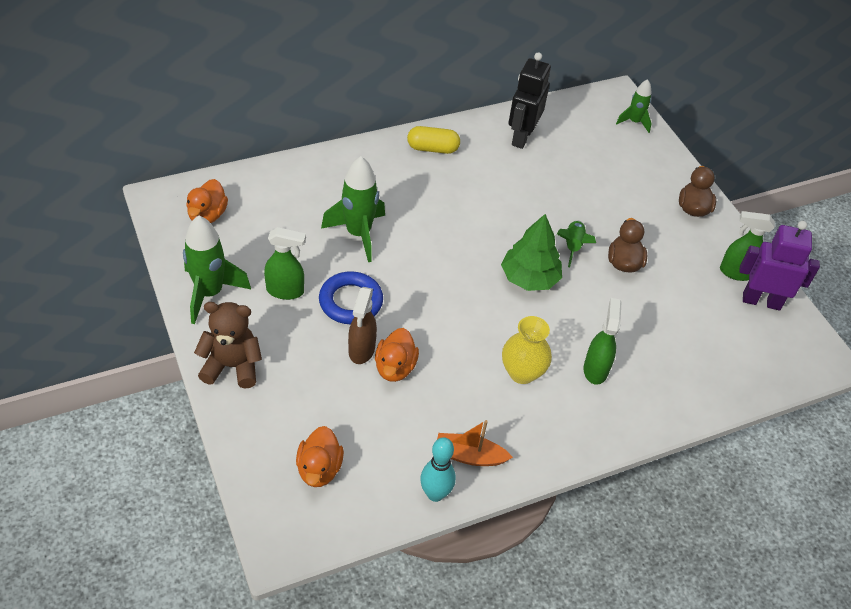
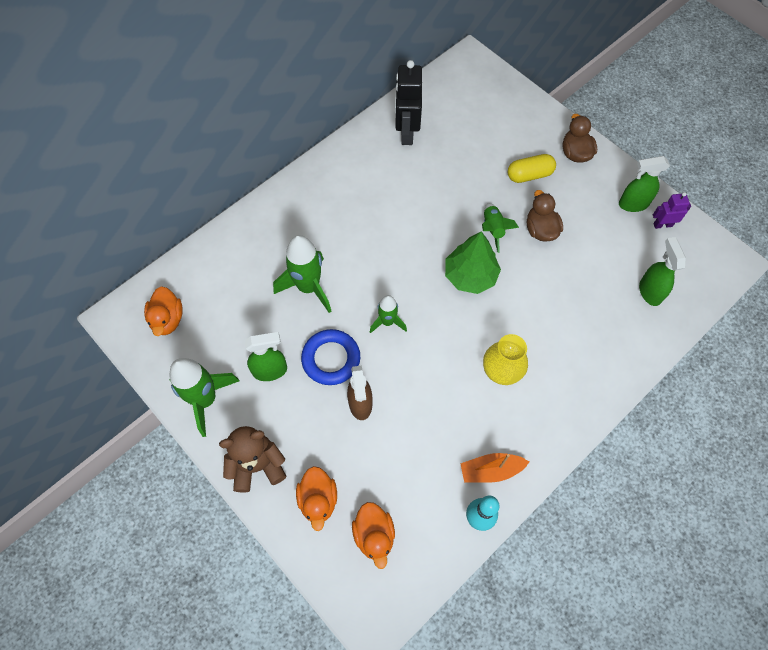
camera: 15 degrees left, 15 degrees up
orange duck [375,328,419,382] -> orange duck moved to [296,466,337,531]
yellow capsule [407,126,460,154] -> yellow capsule moved to [508,154,556,183]
green spray bottle [584,298,622,385] -> green spray bottle moved to [639,237,686,306]
green rocket [616,79,652,133] -> green rocket moved to [370,295,407,333]
purple robot [739,221,820,310] -> purple robot [653,192,691,229], size x0.55

